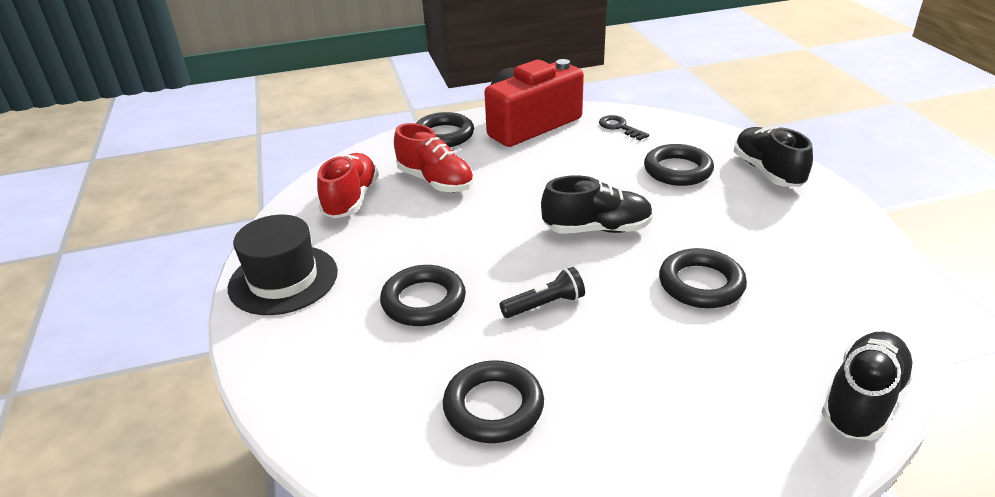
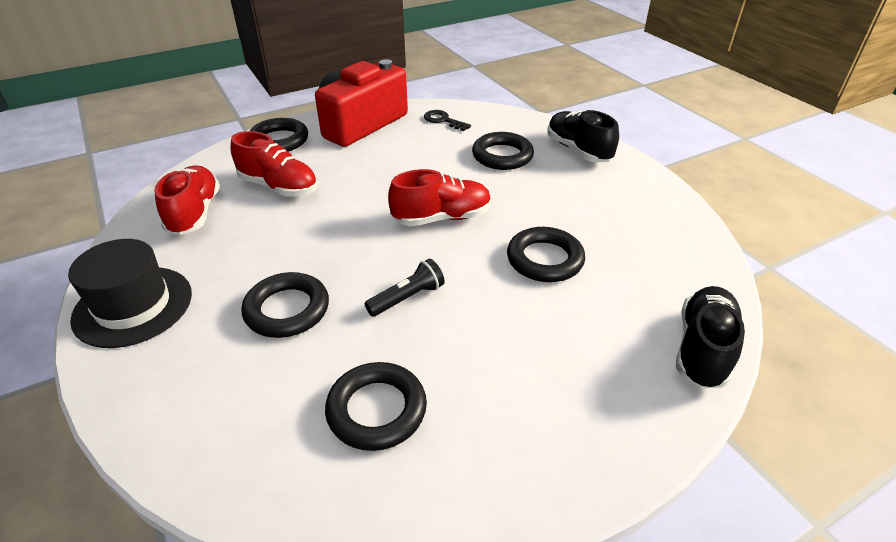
camera: 15 degrees left, 5 degrees up
black shoe [541,175,653,234] -> red shoe [388,169,491,226]

